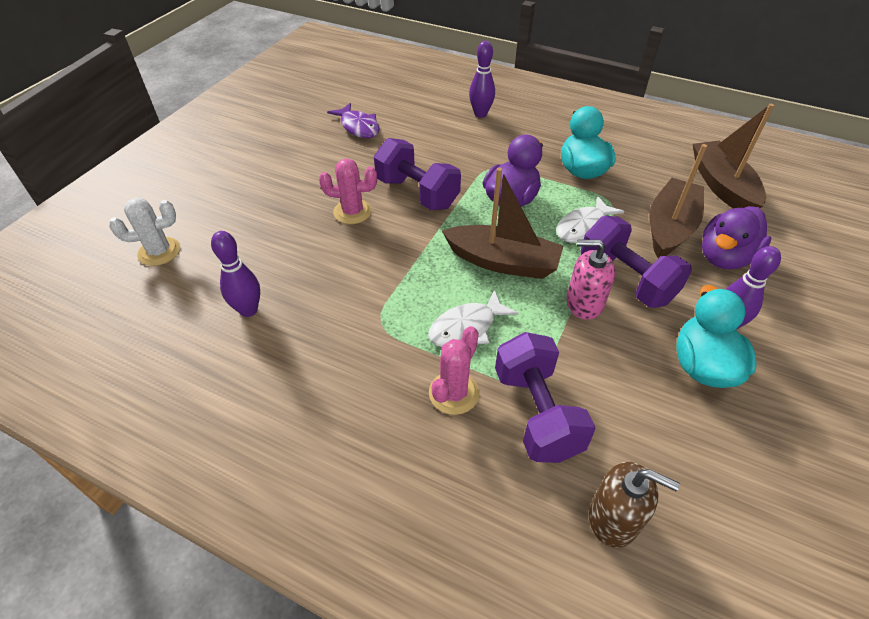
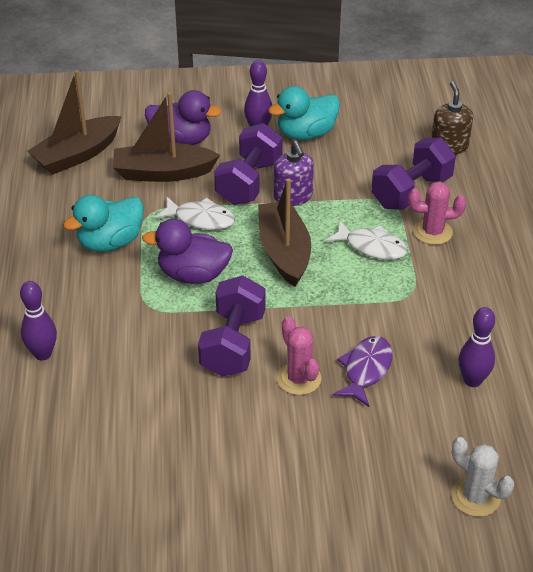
camera: 120 degrees left, 5 degrees down
purple fish [327,103,380,138] -> purple fish moved to [333,336,393,407]
pink soap dispenser [566,240,615,320] -> purple soap dispenser [273,141,314,206]

